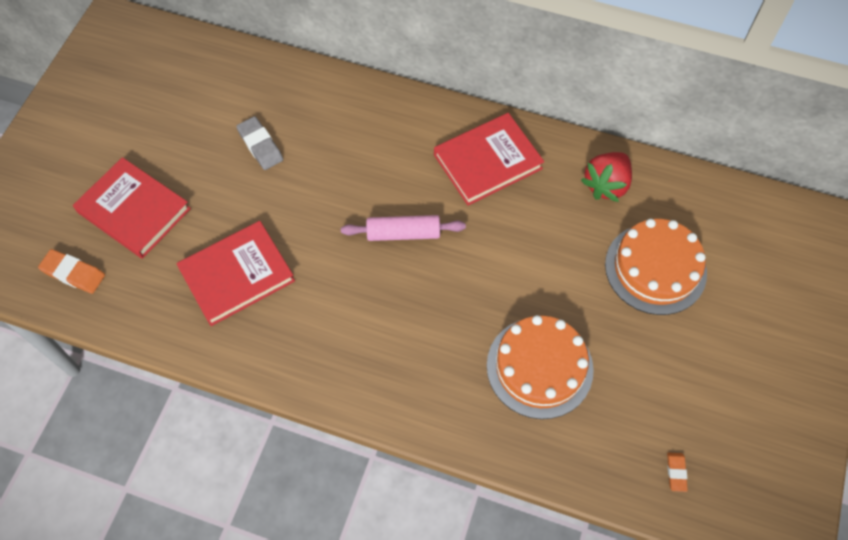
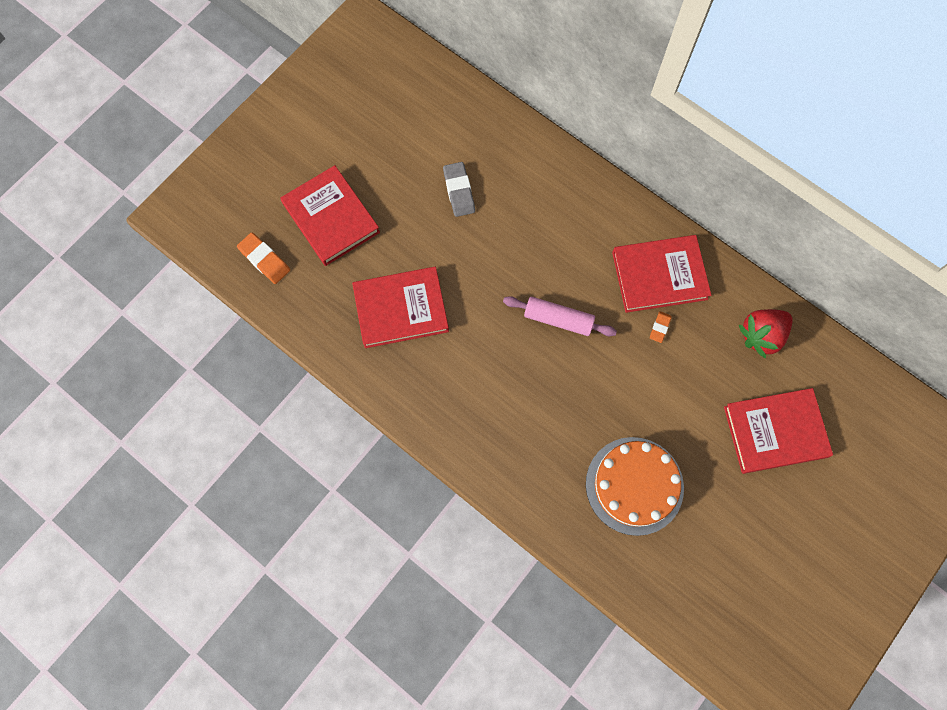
camera: 20 degrees right, 10 degrees up
orange cake [605,219,707,315] -> red book [724,388,833,474]
orange eraser [667,453,688,492] -> orange eraser moved to [650,311,672,343]

